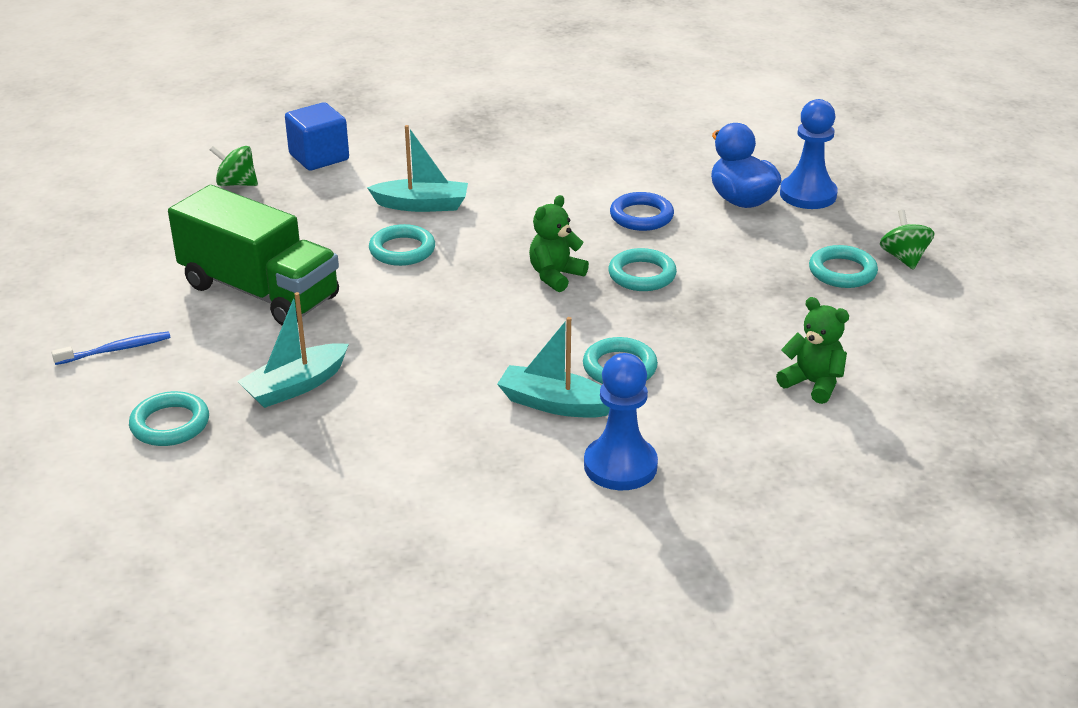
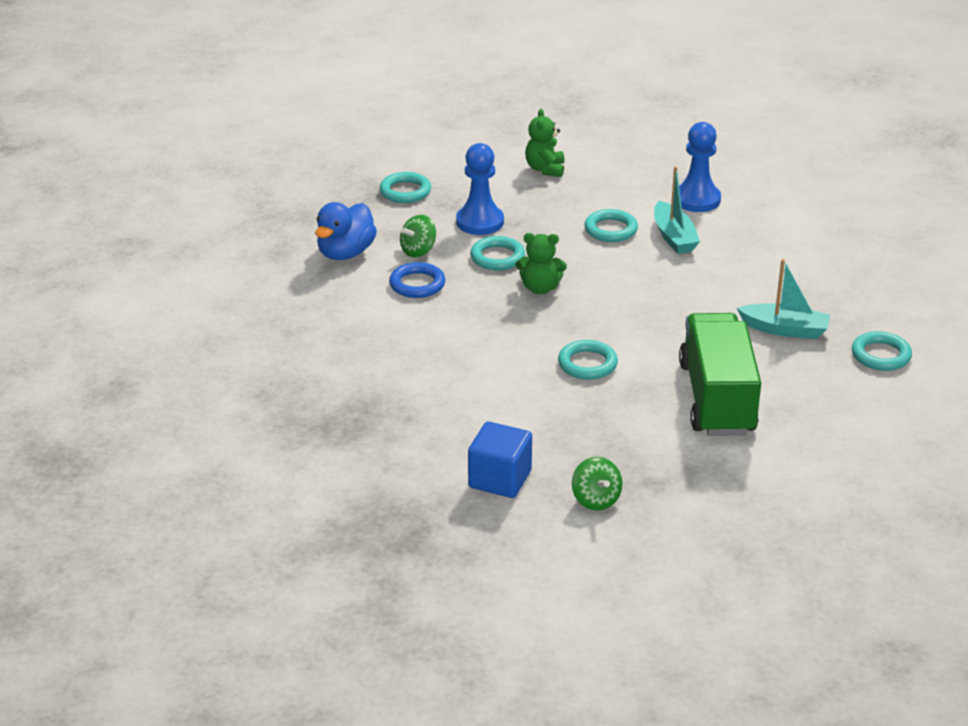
camera: 125 degrees left, 0 degrees up
blue toothbrush [51,331,171,365] -> none
turquoise boat [367,125,468,212] -> none
blue pawn [780,99,838,209] -> blue pawn moved to [456,143,504,235]
green spinning top [880,210,934,270] -> green spinning top moved to [400,215,436,257]

